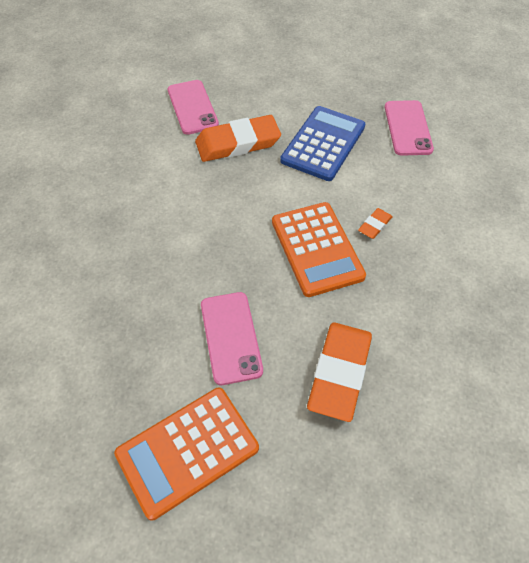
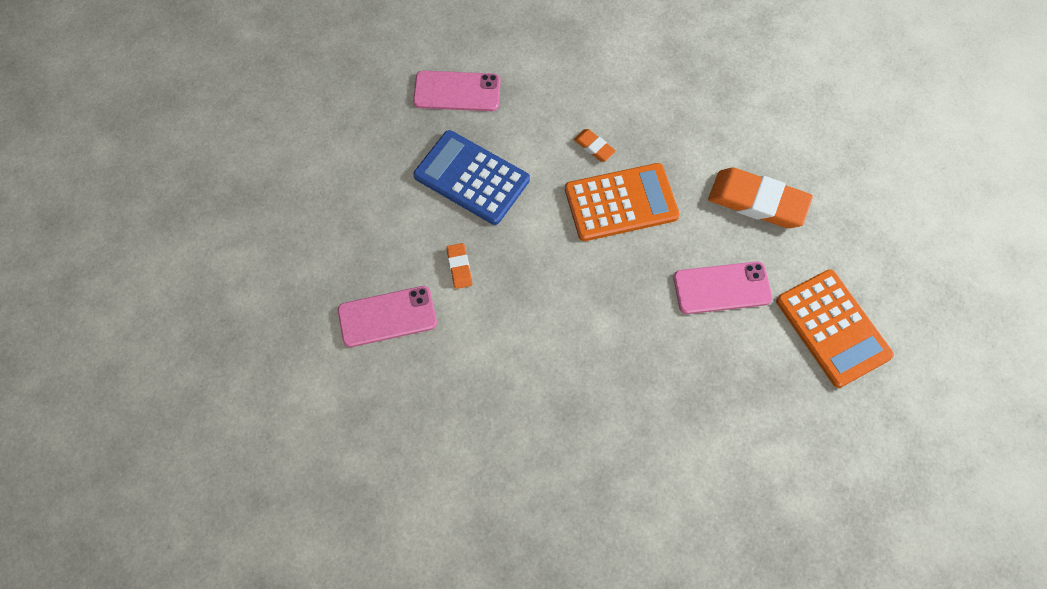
camera: 85 degrees left, 10 degrees up
orange eraser [195,115,281,162] -> orange eraser [446,243,472,289], size x0.46

